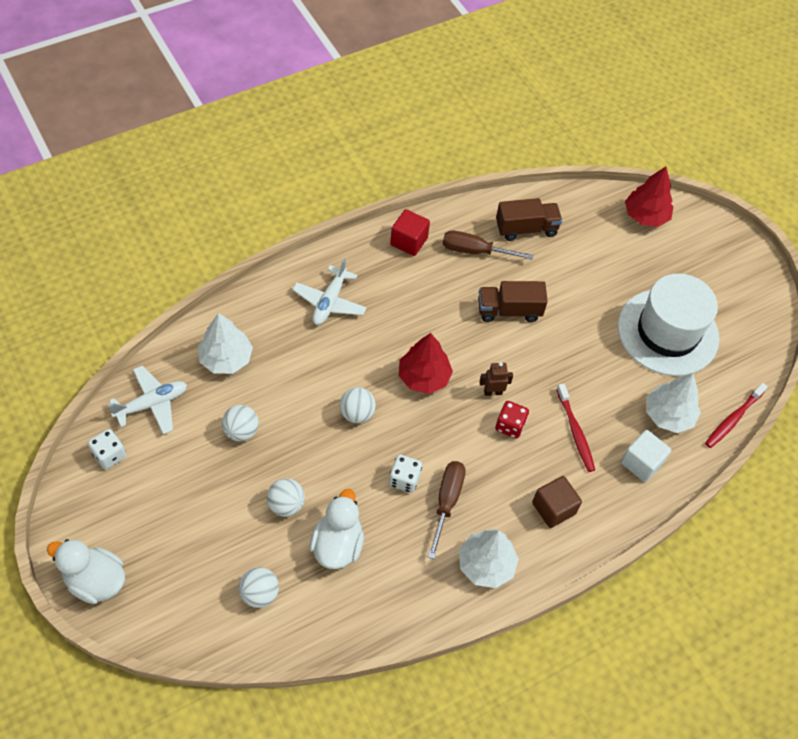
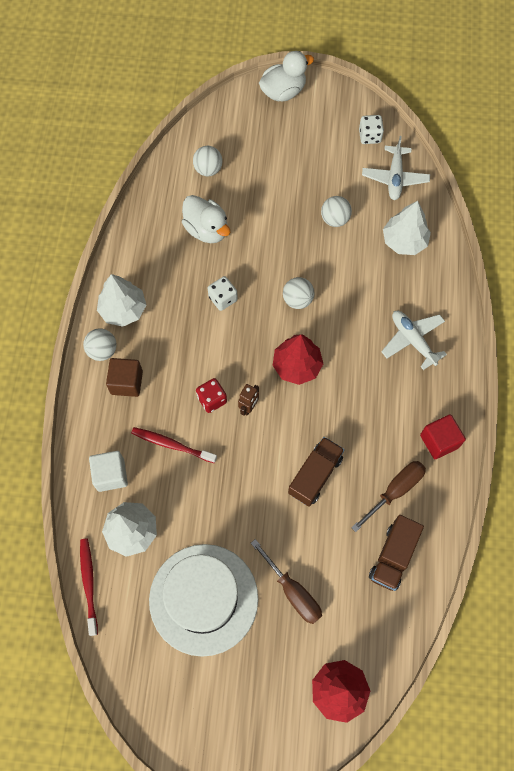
camera: 130 degrees right, 10 degrees up
white ball [267,478,305,517] -> white ball moved to [83,329,117,361]
brown screwdriver [428,461,466,559] -> brown screwdriver moved to [251,539,322,624]

